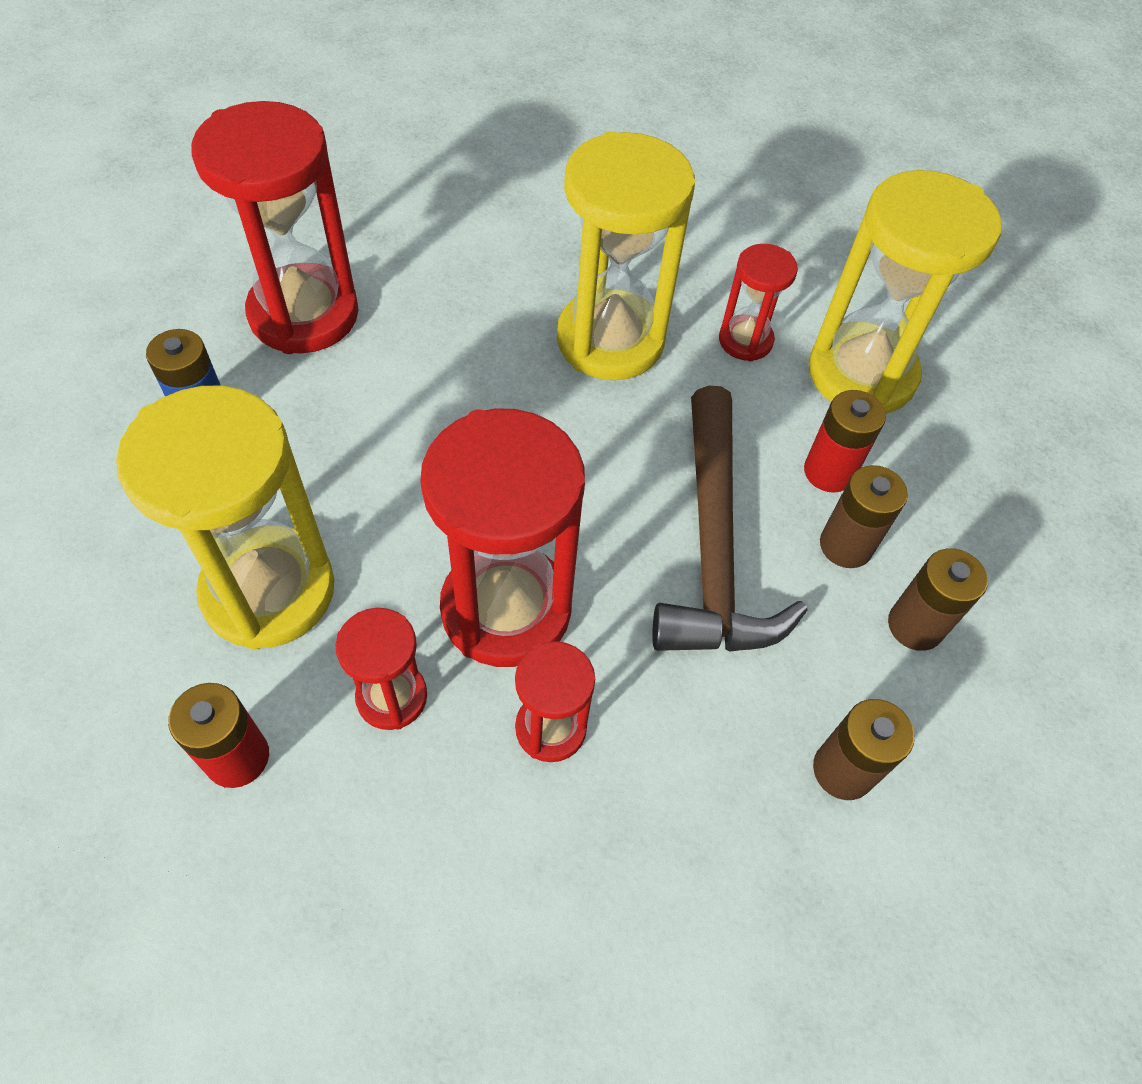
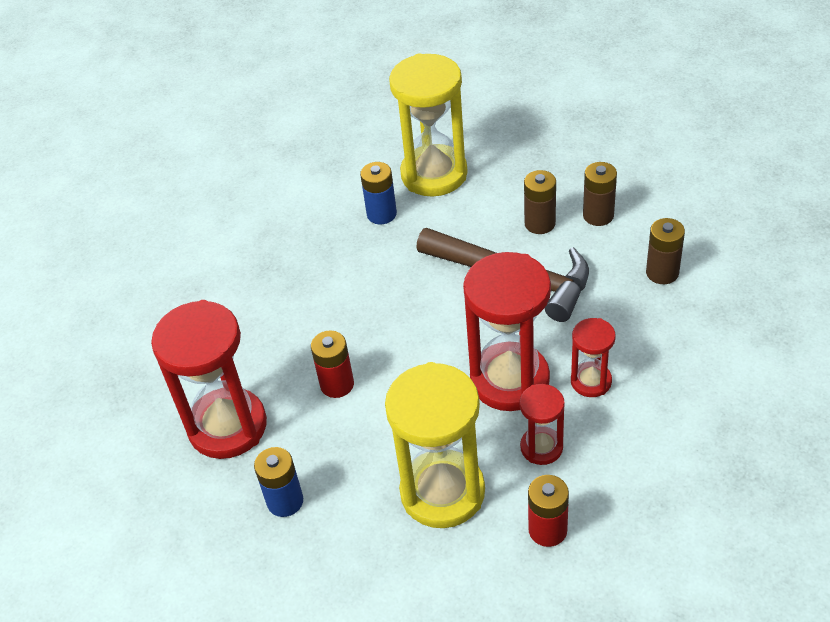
camera: 55 degrees left, 10 degrees down
yellow hourglass [557,131,695,380] -> none
red hourglass [719,244,798,362] -> blue battery [360,162,397,224]
red battery [804,390,886,493] -> red battery moved to [311,331,354,398]

